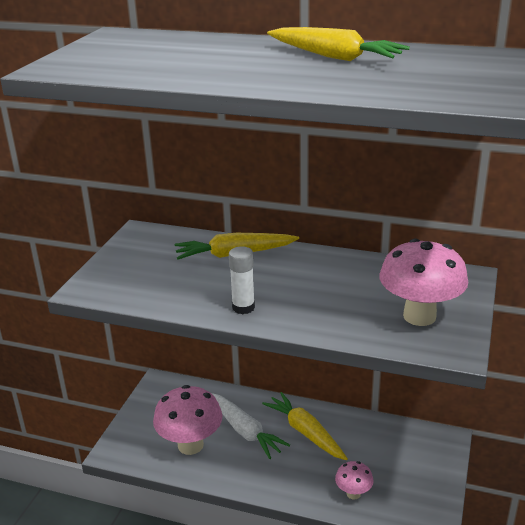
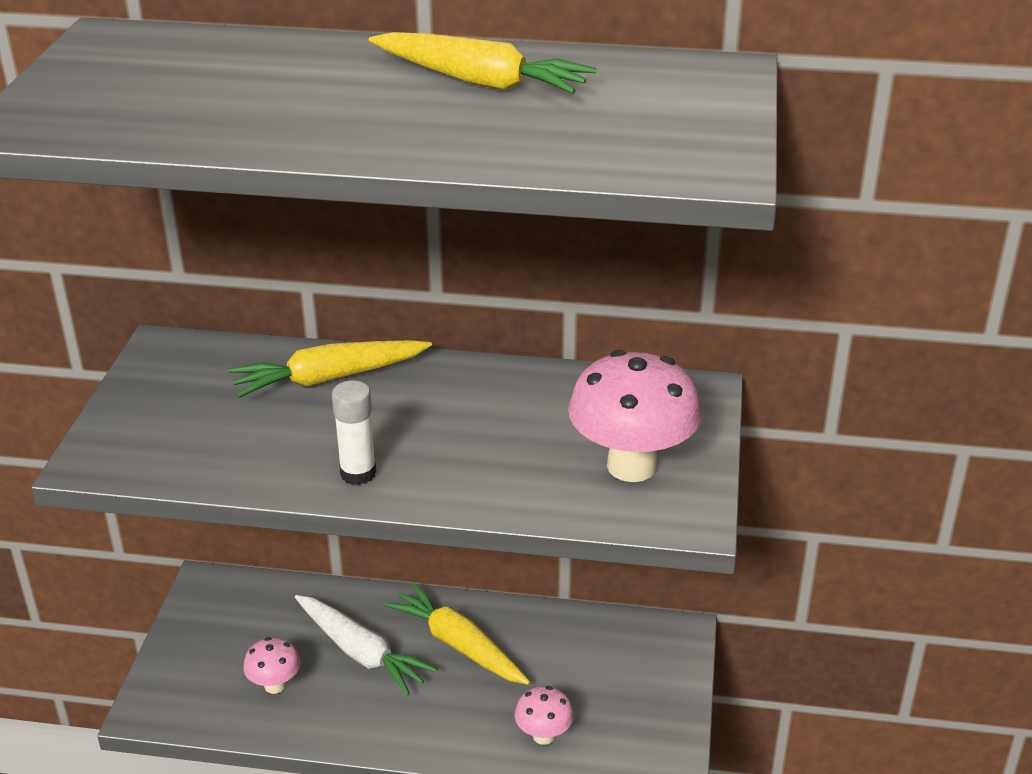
camera: 10 degrees left, 5 degrees up
pink mushroom [153,385,222,455] -> pink mushroom [243,637,301,694], size x0.51

